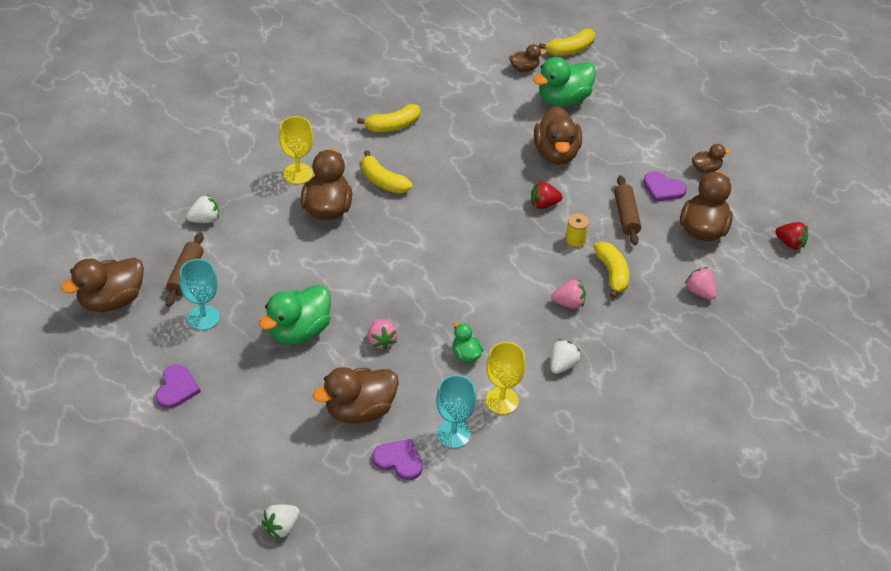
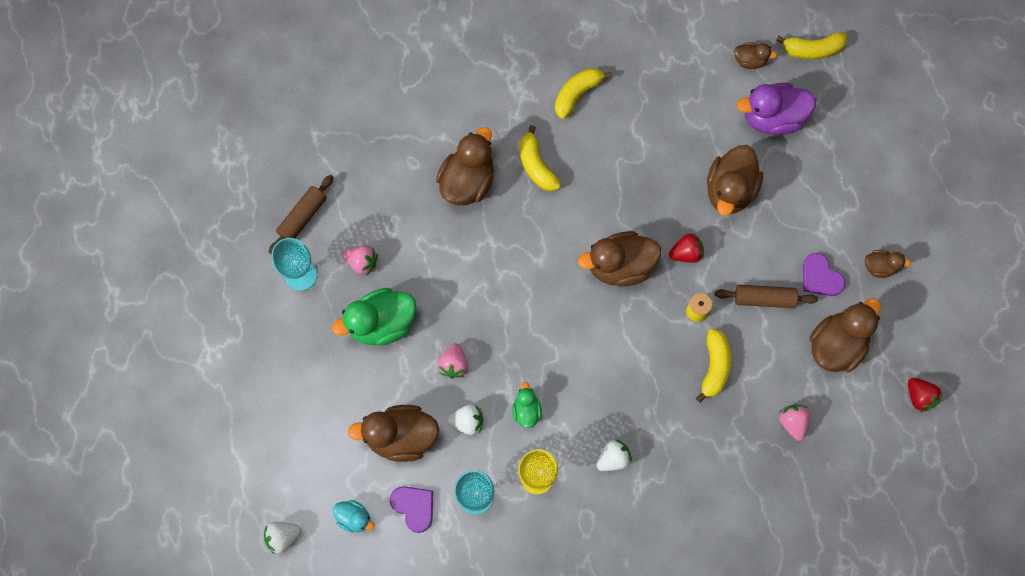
camera: 25 degrees right, 25 degrees up
brown duck [61,257,144,312] -> brown duck moved to [578,231,661,287]
purple heart [156,365,201,409] -> none
white strawberry [186,195,219,223] -> white strawberry moved to [447,404,483,435]
yellow goblet [279,116,313,184] -> none
yellow banana [357,104,420,132] -> yellow banana turned 135 degrees clockwise [555,68,612,119]
red strawberry [531,182,563,209] -> red strawberry turned 150 degrees clockwise [669,233,704,263]
green duck [533,57,596,106] -> purple duck [736,83,816,135]
pink strawberry [551,280,586,309] -> pink strawberry moved to [343,245,378,275]
brown rolling pin [614,175,641,245] -> brown rolling pin turned 75 degrees clockwise [715,285,818,308]
none -> turquoise duck [333,500,375,532]

